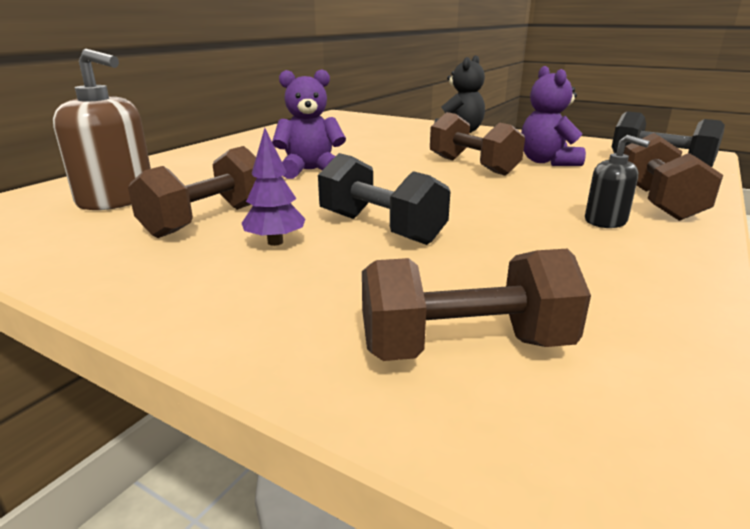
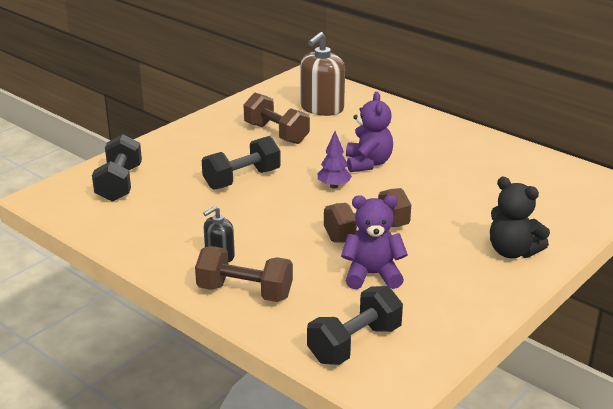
camera: 100 degrees right, 5 degrees up
purple tree [242,128,305,246] -> purple tree moved to [318,131,352,189]
brown dumbbell [362,249,591,361] -> black dumbbell [92,134,142,202]

